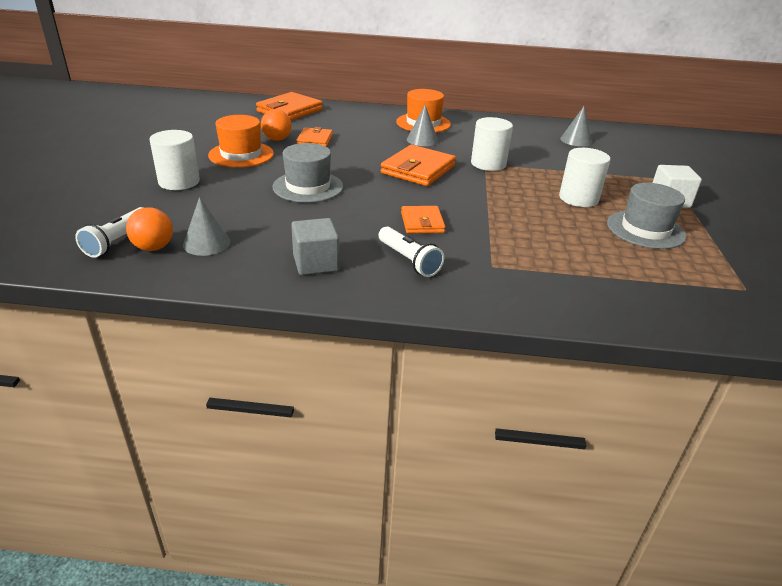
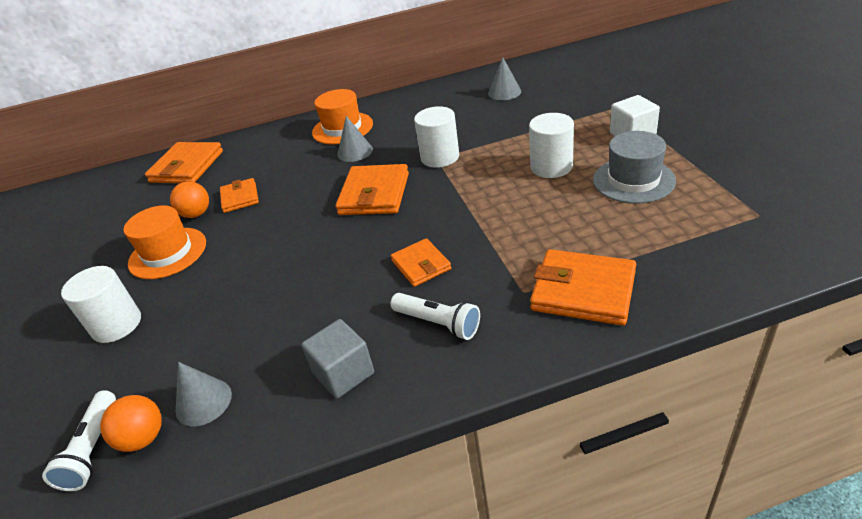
camera: 15 degrees left, 5 degrees up
grey hat [273,143,343,203] -> none
none -> orange wallet [530,249,636,326]

